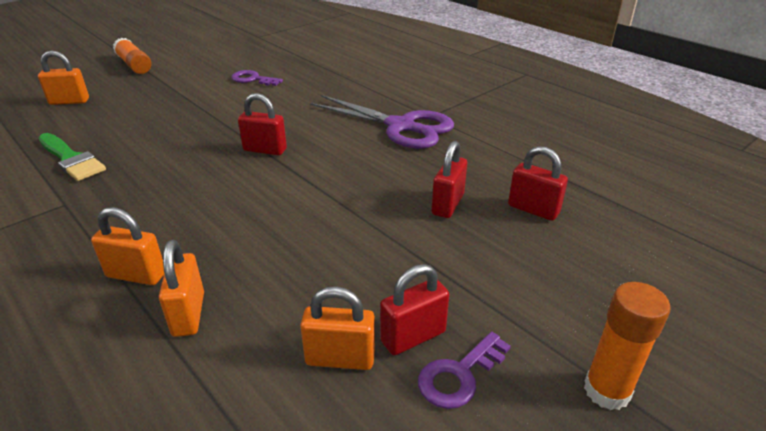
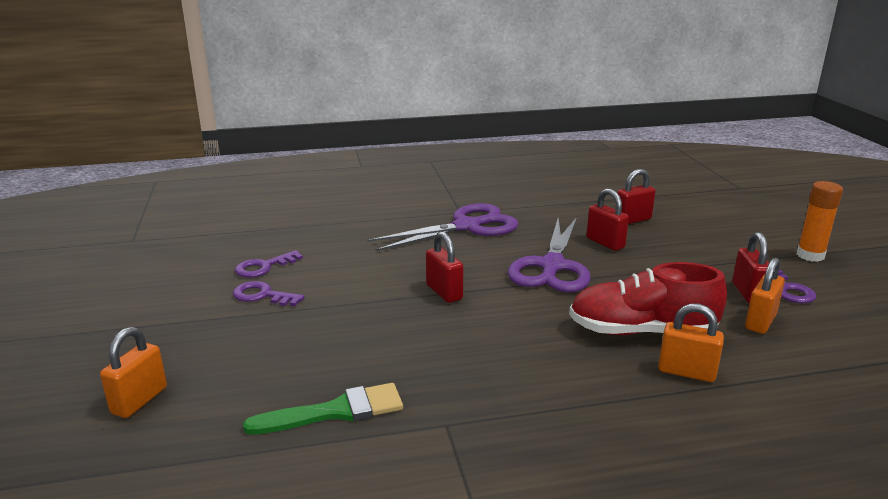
camera: 60 degrees left, 10 degrees down
orange padlock [91,207,164,285] -> none
orange glue stick [113,38,151,74] -> none
red padlock [238,93,287,156] -> red padlock turned 75 degrees counterclockwise [426,231,464,303]
none -> purple key [233,281,305,306]
none -> purple scissors [507,217,591,292]
none -> red shoe [569,262,727,335]

